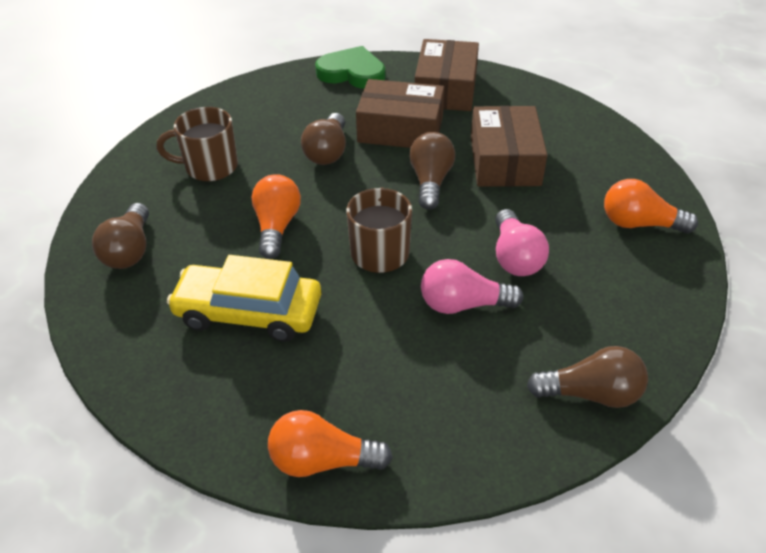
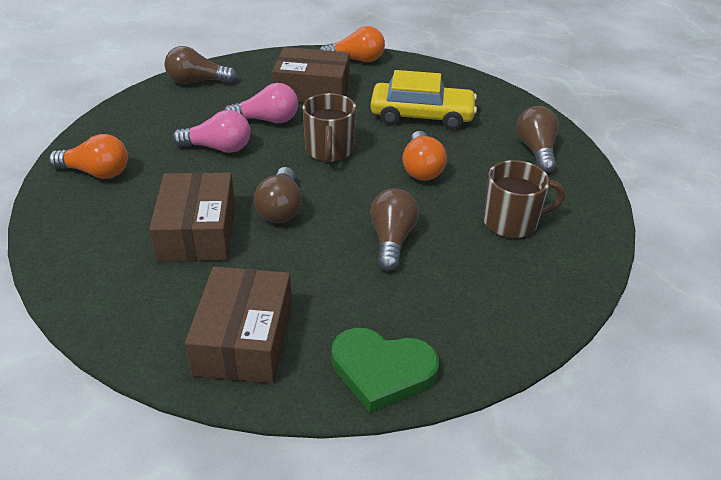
camera: 175 degrees right, 5 degrees down
brown box [356,79,444,148] -> brown box moved to [272,47,350,103]
pink light bulb [495,209,549,276] -> pink light bulb turned 105 degrees clockwise [172,110,250,153]

